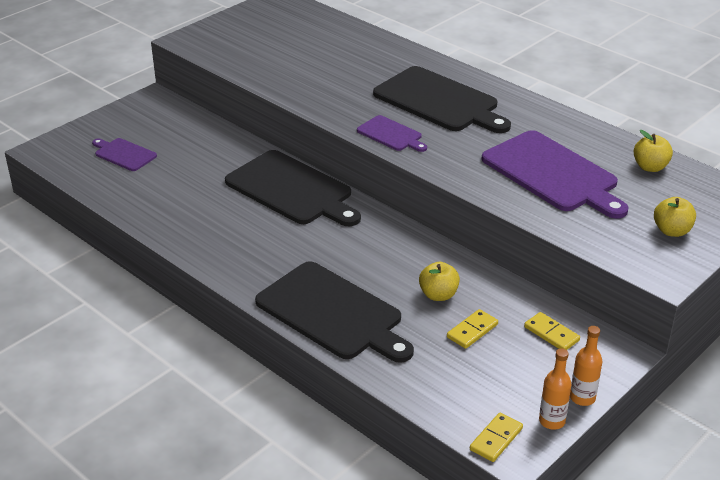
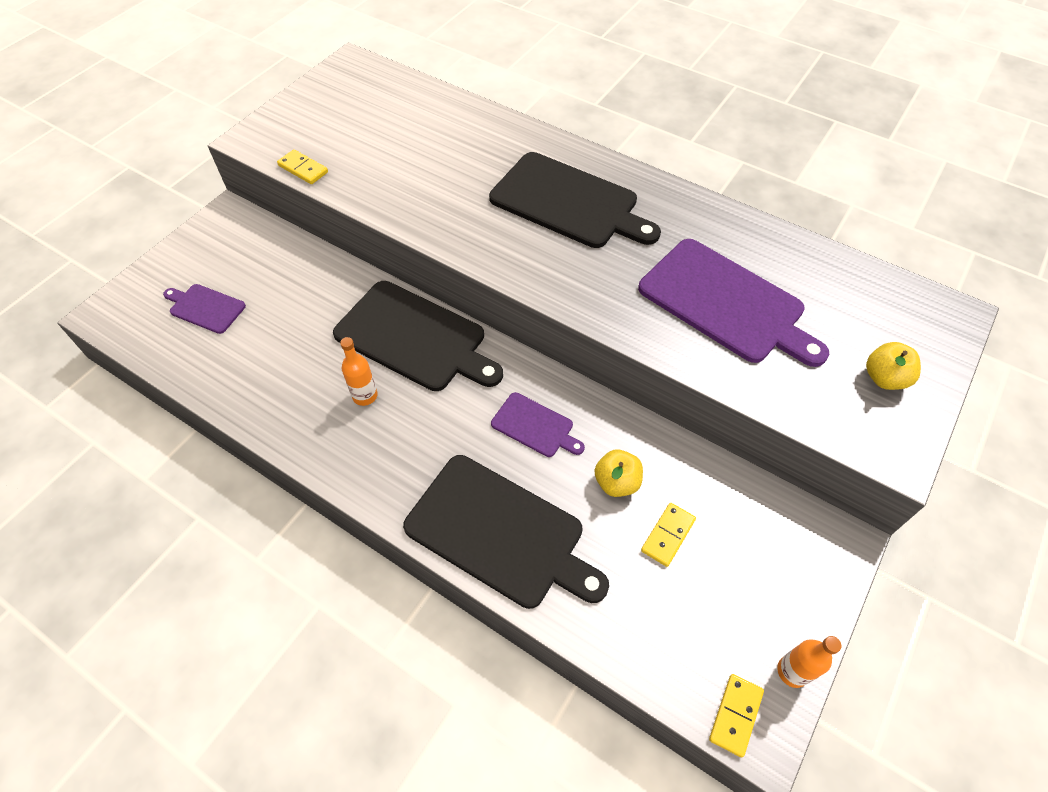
camera: 10 degrees left, 20 degrees up
purple cutting board [357,115,427,152] -> purple cutting board moved to [491,392,585,457]
yellow domino [524,312,580,350] -> yellow domino moved to [277,149,328,184]
orange bottle [570,326,603,406] -> orange bottle moved to [340,337,378,406]
yellow apple [634,130,673,172] -> none

